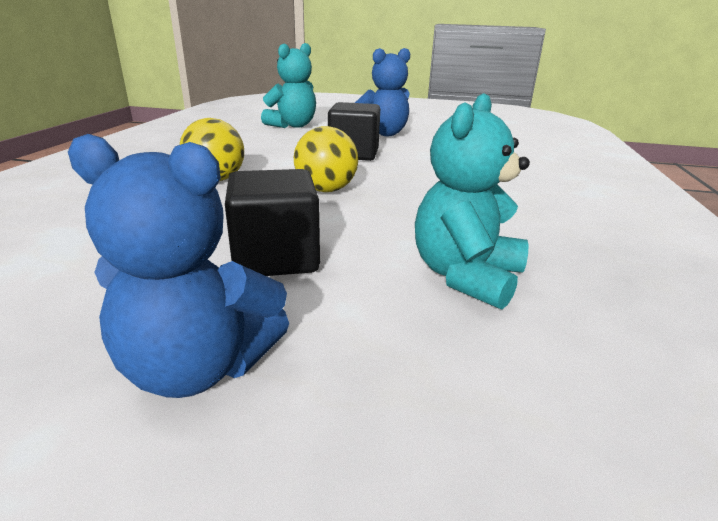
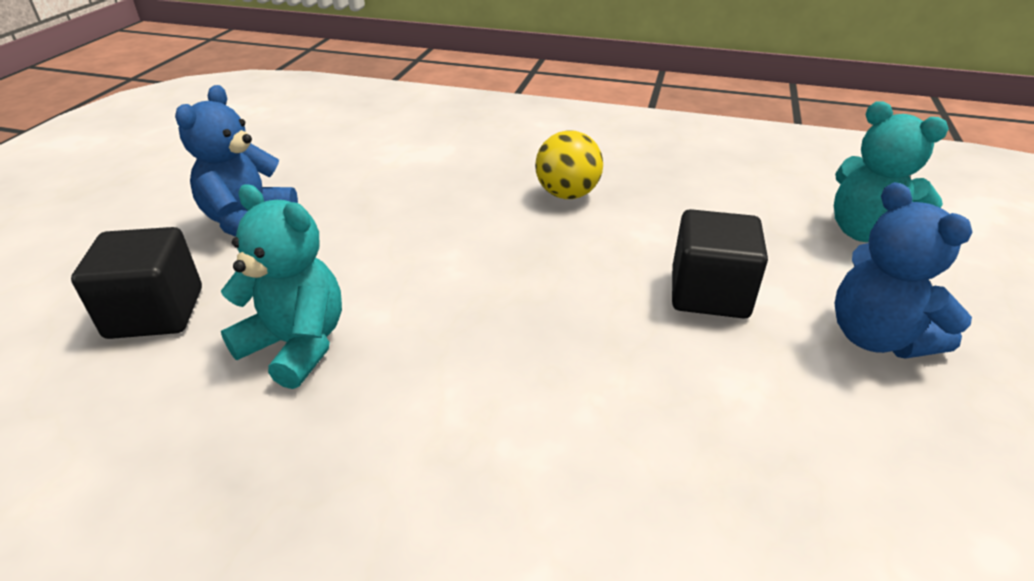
camera: 95 degrees right, 10 degrees up
black cube [225,169,320,276] -> black cube moved to [71,227,202,339]
yellow ball [294,126,358,192] -> none

